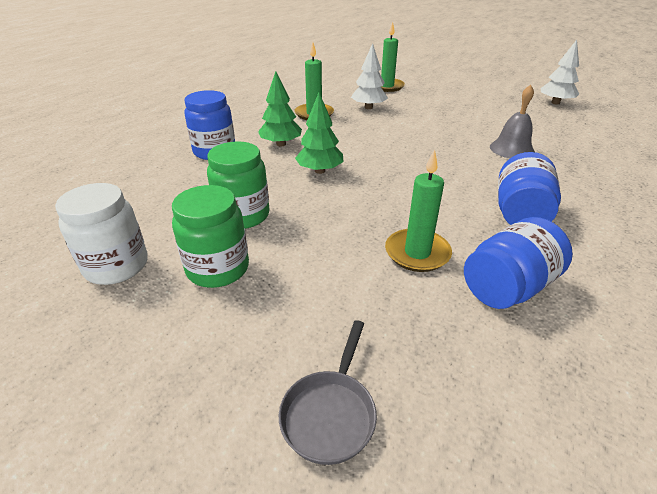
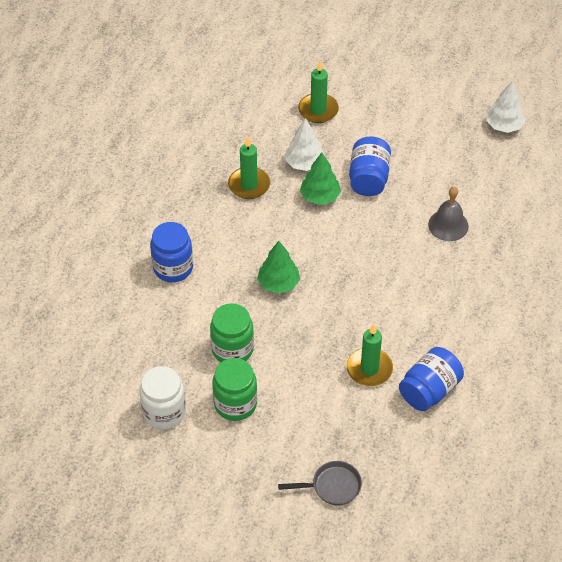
camera: 10 degrees left, 15 degrees up
green tree [258,71,302,146] -> green tree moved to [300,152,341,205]
grey pan [279,320,377,465] -> grey pan turned 105 degrees counterclockwise [278,461,362,505]
blue jar [498,152,561,225] -> blue jar moved to [349,137,391,196]

